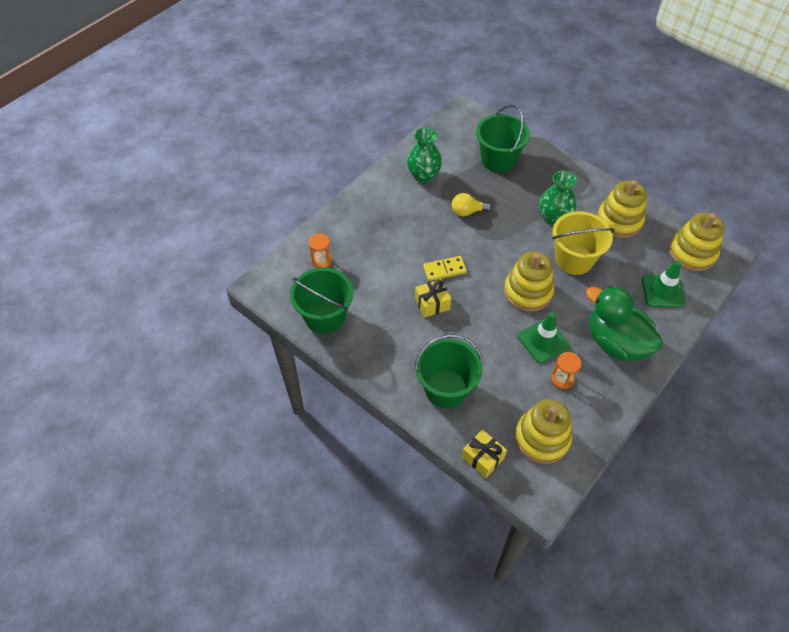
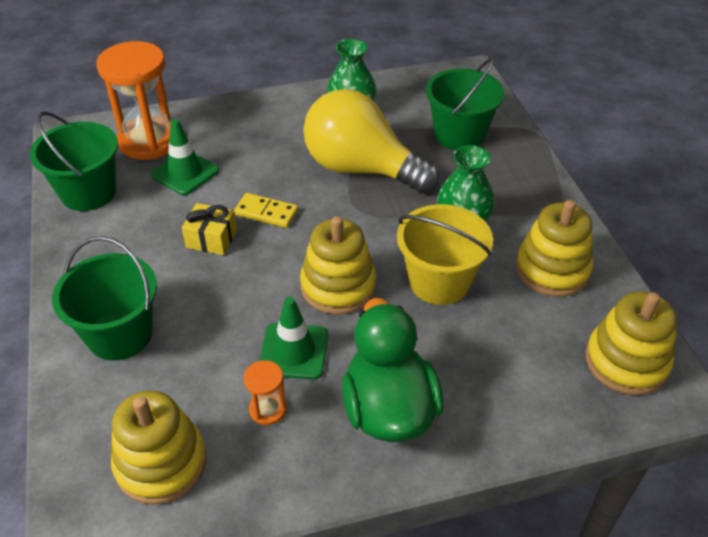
camera: 35 degrees right, 10 degrees down
orange hourglass [308,233,332,268] -> orange hourglass [96,41,172,160], size x2.24
yellow light bulb [452,193,491,217] -> yellow light bulb [304,89,440,194], size x2.42
yellow gift [462,429,507,478] -> none
green traffic cone [642,261,685,308] -> green traffic cone moved to [151,119,219,195]

